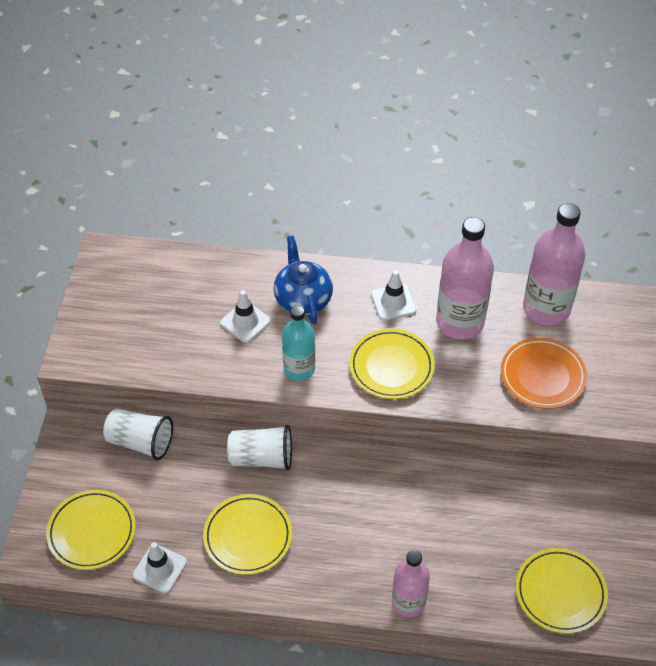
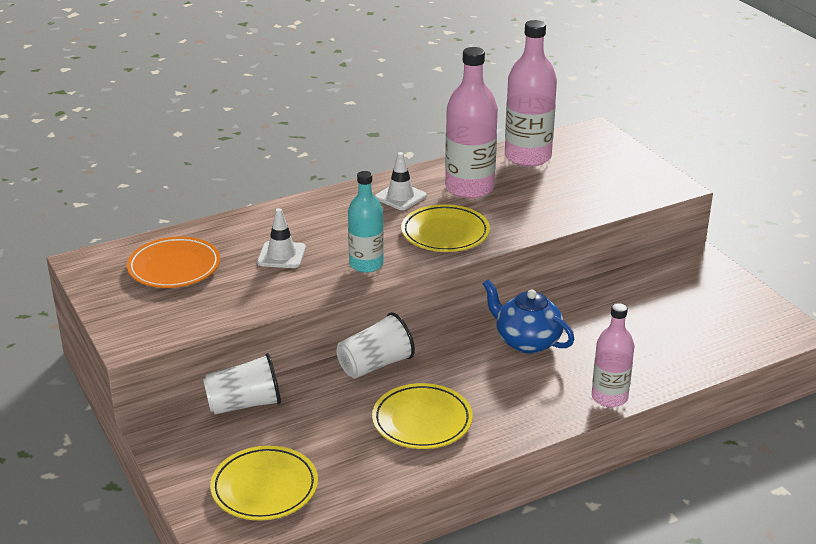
camera: 35 degrees left, 20 degrees down
white traffic cone [133,542,187,594] -> none
blue teapot [274,236,333,324] -> blue teapot moved to [483,279,574,354]
orange plate [501,338,587,409] -> orange plate moved to [127,237,220,288]
yellow plate [516,548,608,634] -> none

